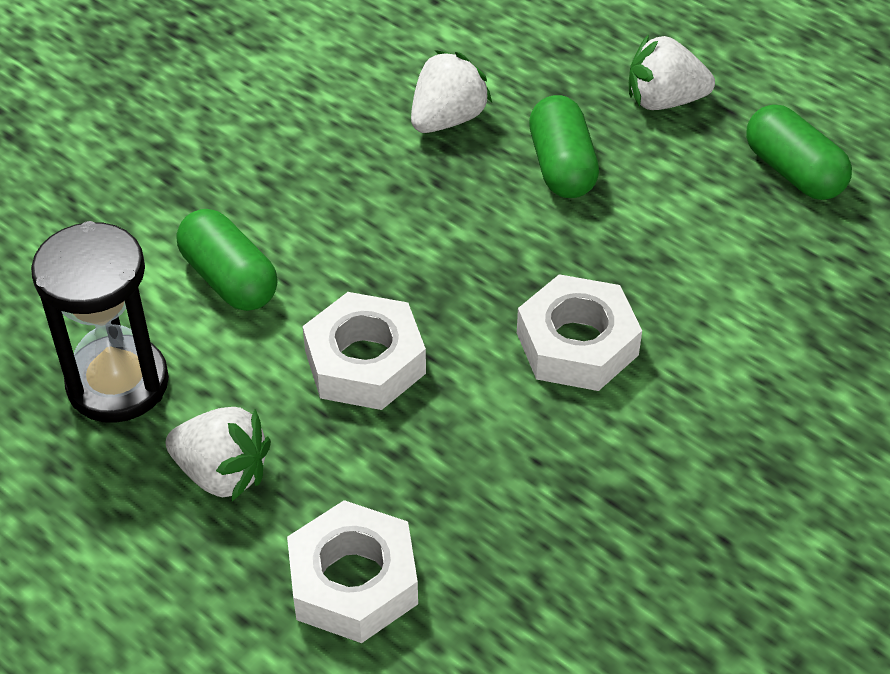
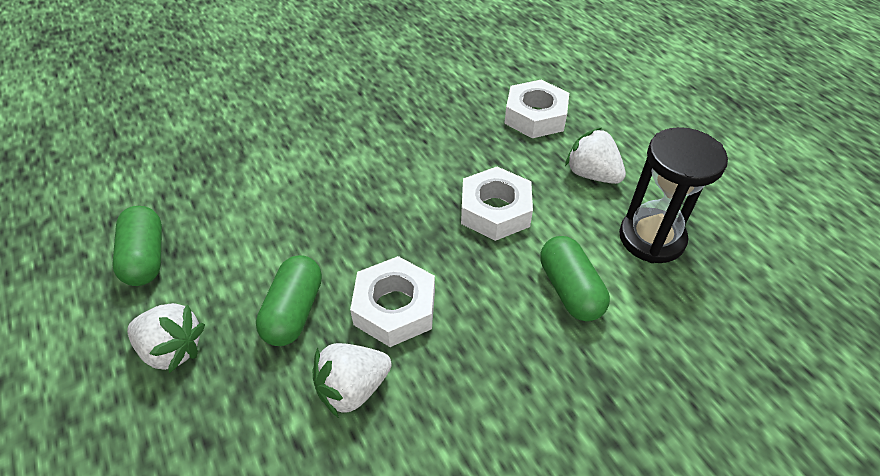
camera: 160 degrees left, 0 degrees up
white nut [517,274,642,391] -> white nut moved to [350,256,435,347]

